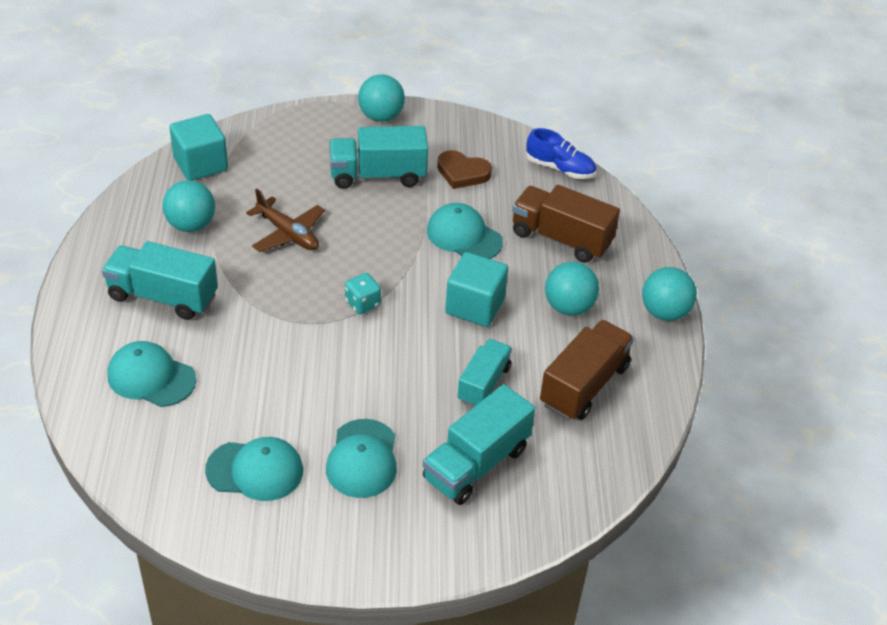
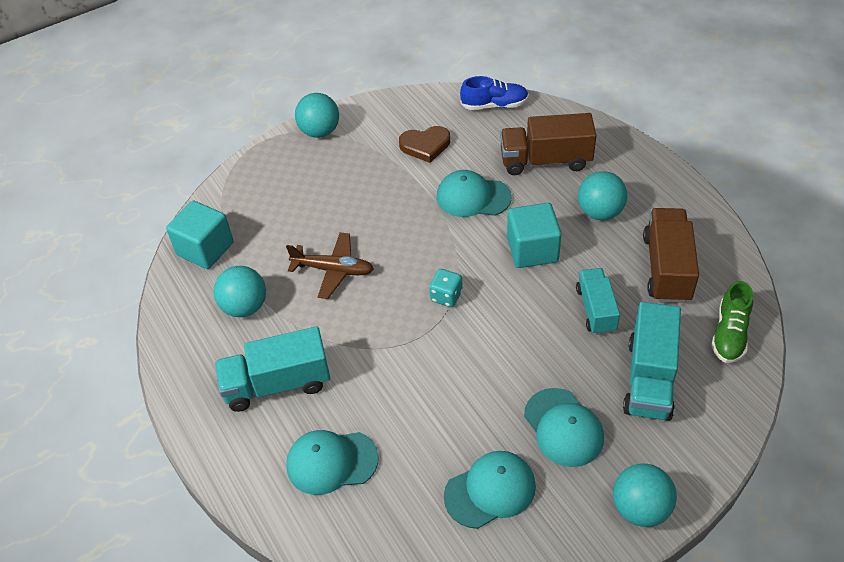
camera: 25 degrees left, 5 degrees up
turquoise truck [329,126,428,189] -> none
turquoise ball [642,267,697,321] -> turquoise ball moved to [613,464,677,527]
none -> green shoe [711,281,753,363]

